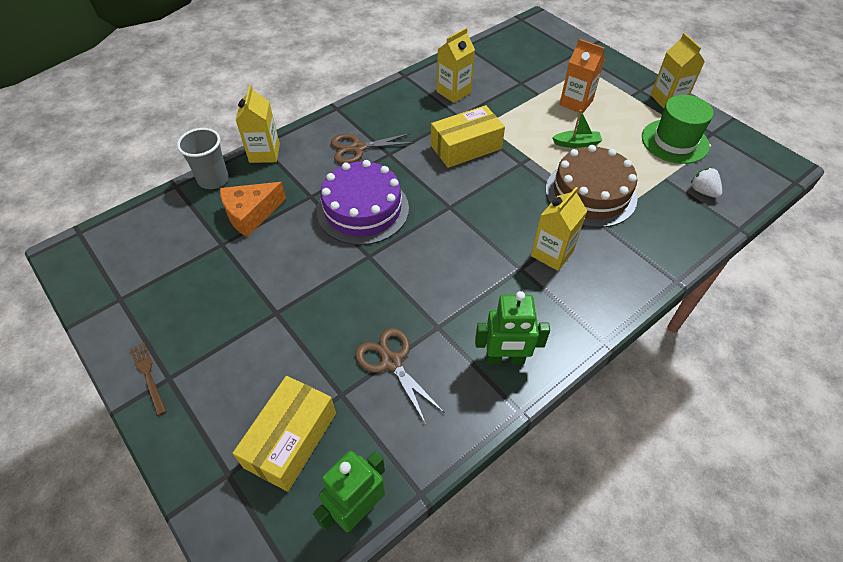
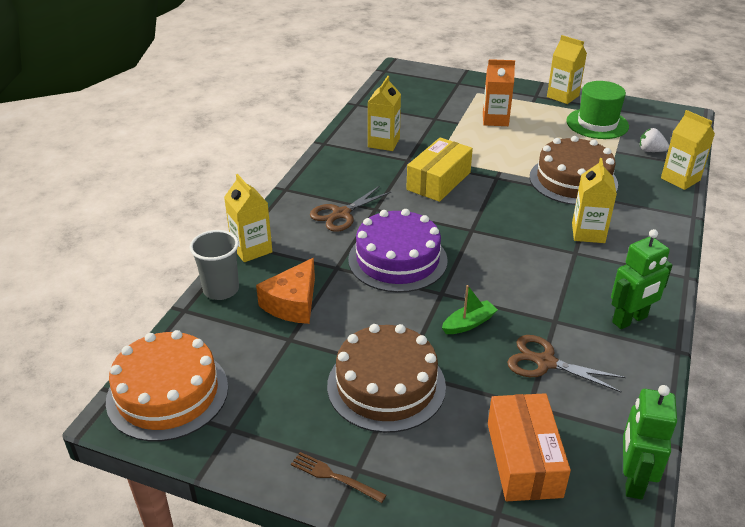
camera: 30 degrees left, 15 degrees down
yellow box [233,376,336,492] -> orange box [488,393,571,501]
green boat [552,110,602,148] -> green boat moved to [442,285,498,334]
none -> orange cake [106,330,228,441]
none -> brown cake [327,324,446,433]
none -> yellow carton [661,110,715,190]

